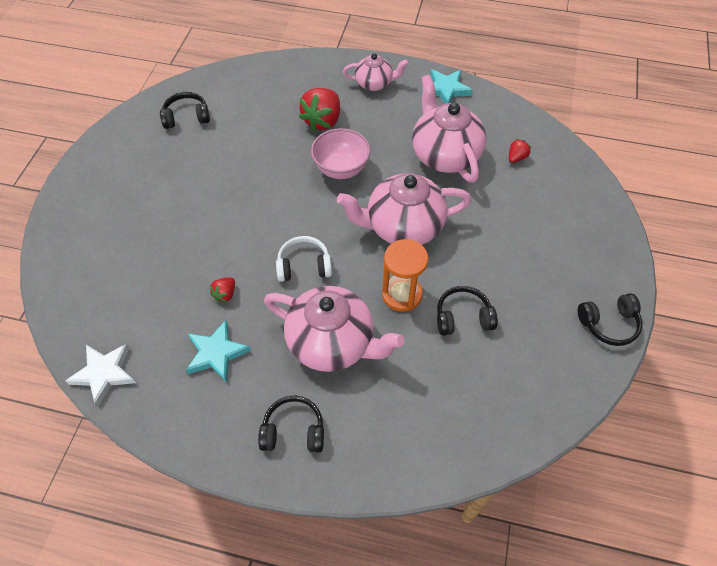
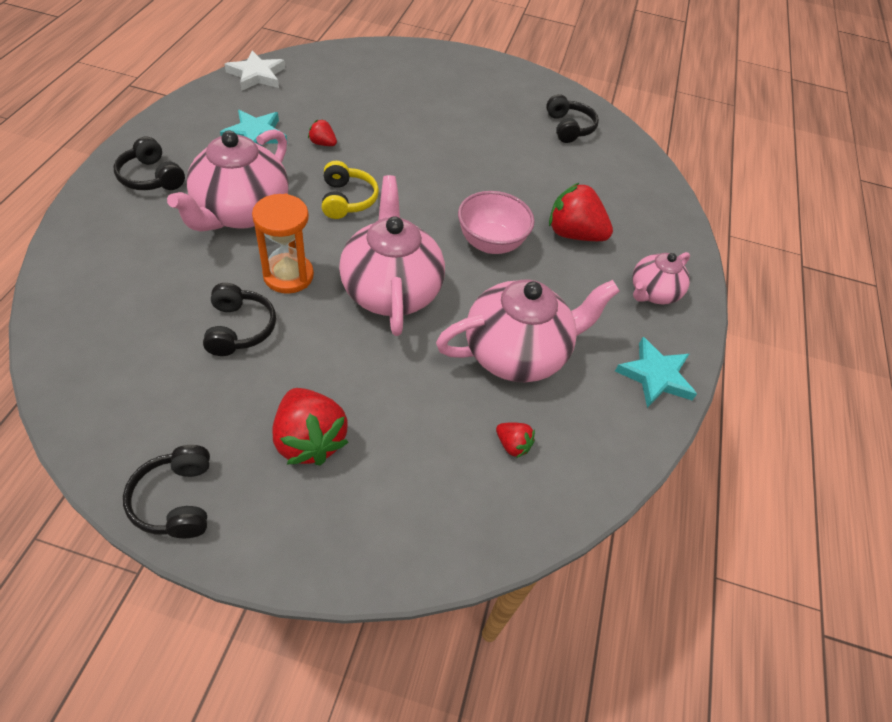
camera: 85 degrees right, 5 degrees down
black headphones [258,395,324,453] -> black headphones turned 135 degrees clockwise [114,137,185,190]
white headphones [276,236,332,282] -> yellow headphones [322,161,379,219]
pink teapot [343,53,408,91] -> pink teapot turned 45 degrees clockwise [632,252,690,305]
none -> red strawberry [272,388,349,466]

